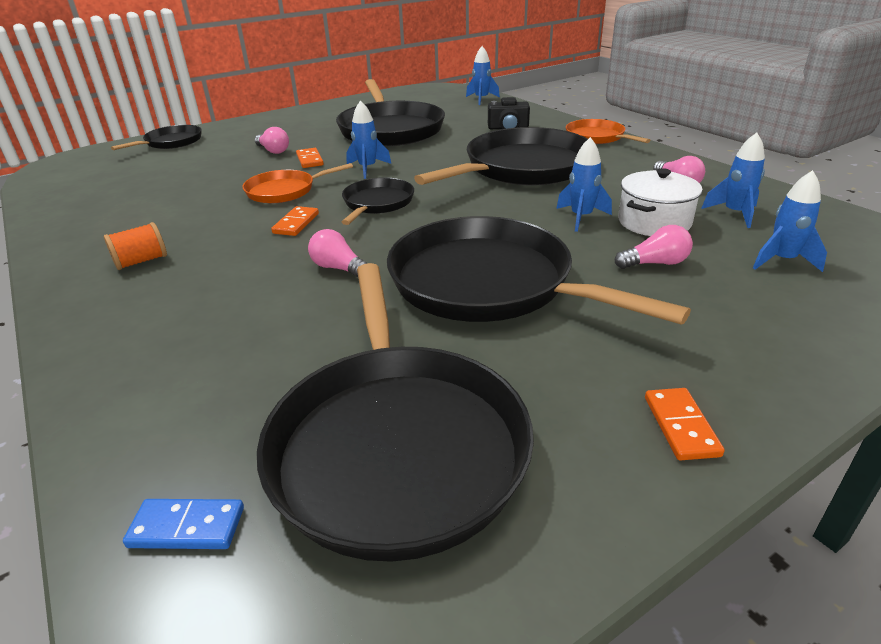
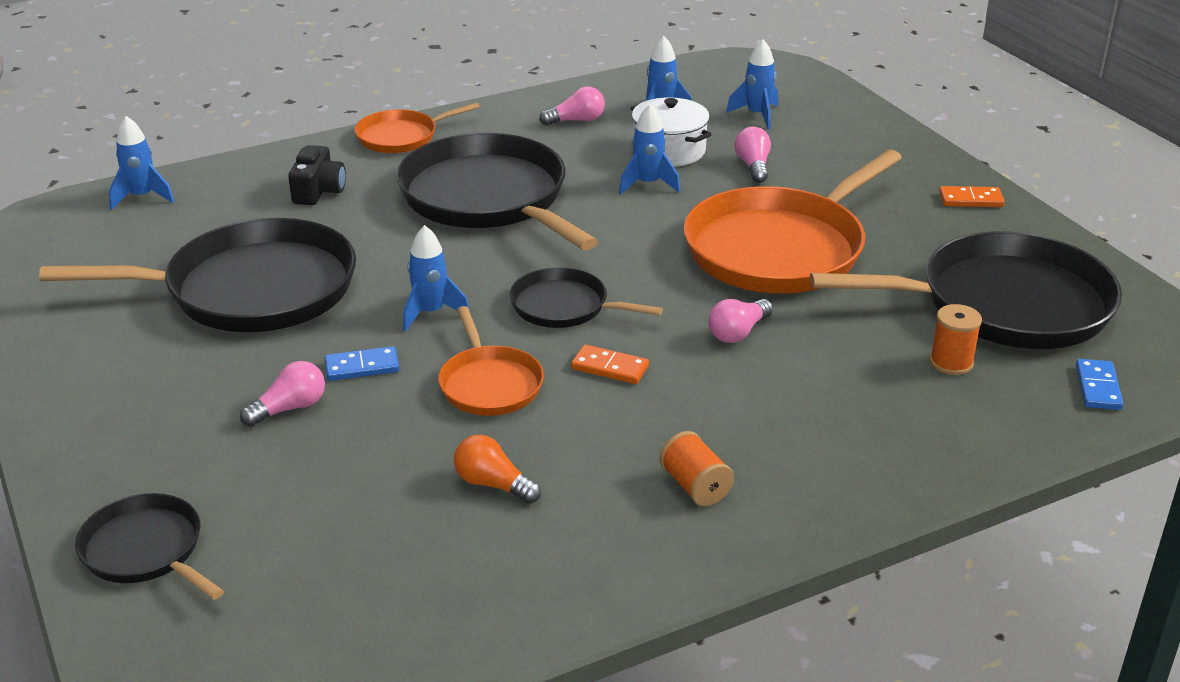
camera: 85 degrees left, 0 degrees up
orange domino [296,148,324,168] -> blue domino [325,346,399,381]
black pan [387,216,691,325] -> orange pan [683,150,902,293]
none -> orange light bulb [454,435,541,504]
none -> orange spool [930,304,982,375]

